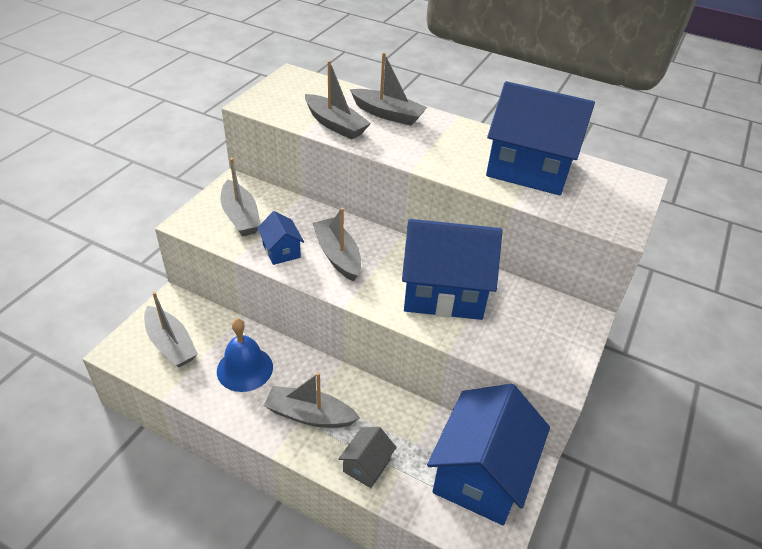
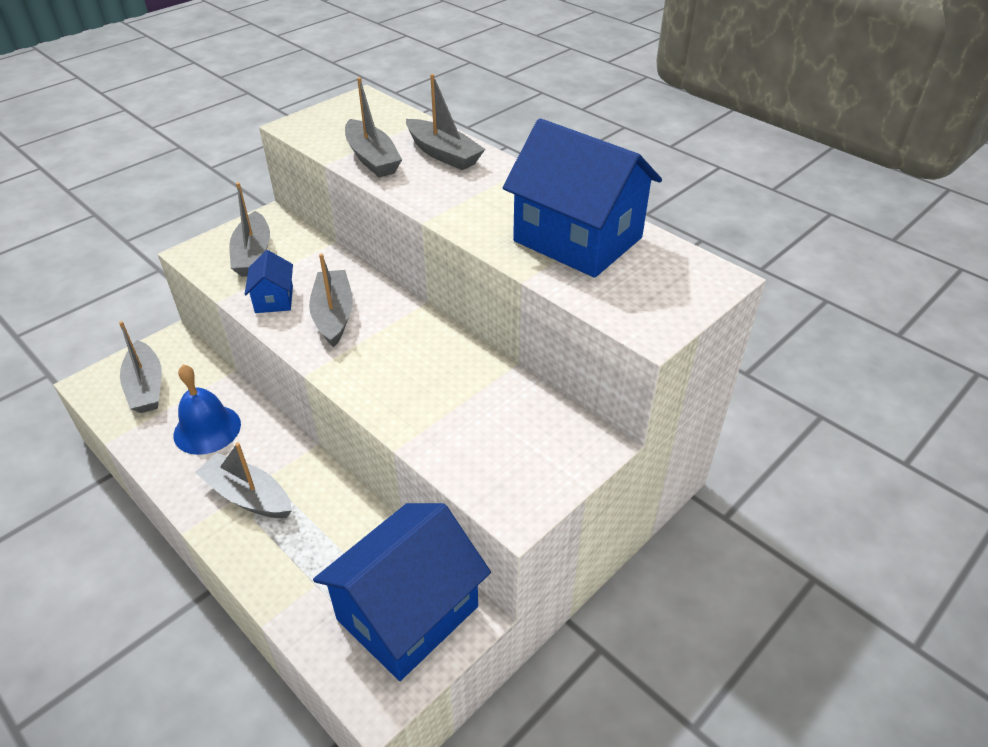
camera: 20 degrees right, 0 degrees up
grey house [338,427,397,488] -> none
blue house [402,219,503,320] -> none

